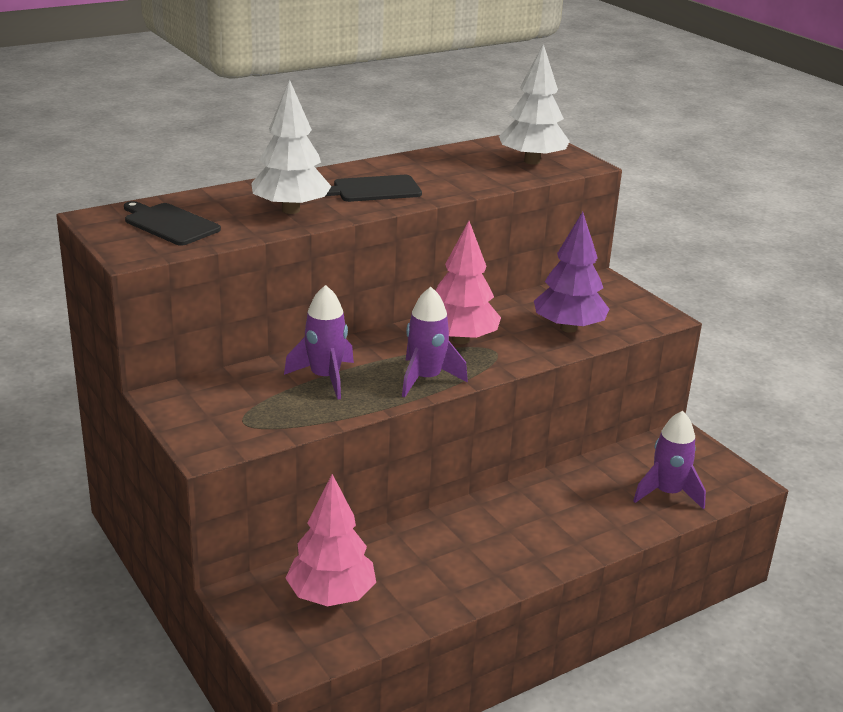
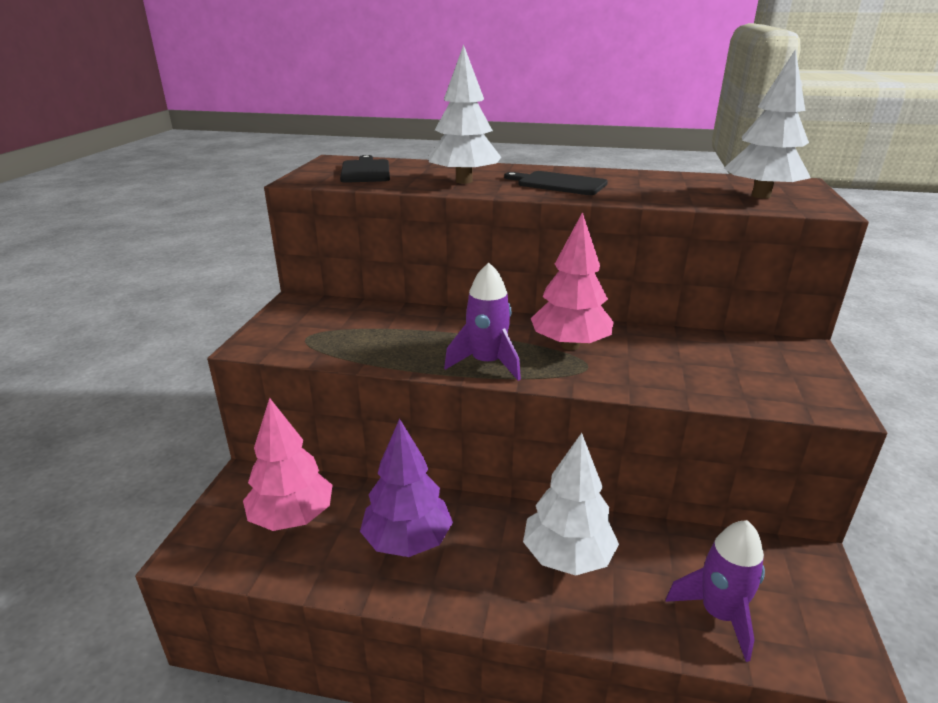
camera: 45 degrees right, 0 degrees up
purple rocket [284,285,354,399] -> none
purple tree [534,211,609,333] -> purple tree moved to [360,418,453,557]
none -> white tree [523,433,619,576]

